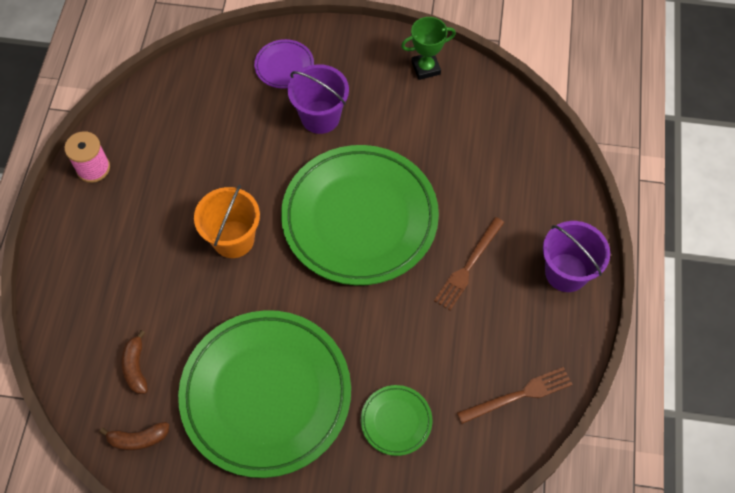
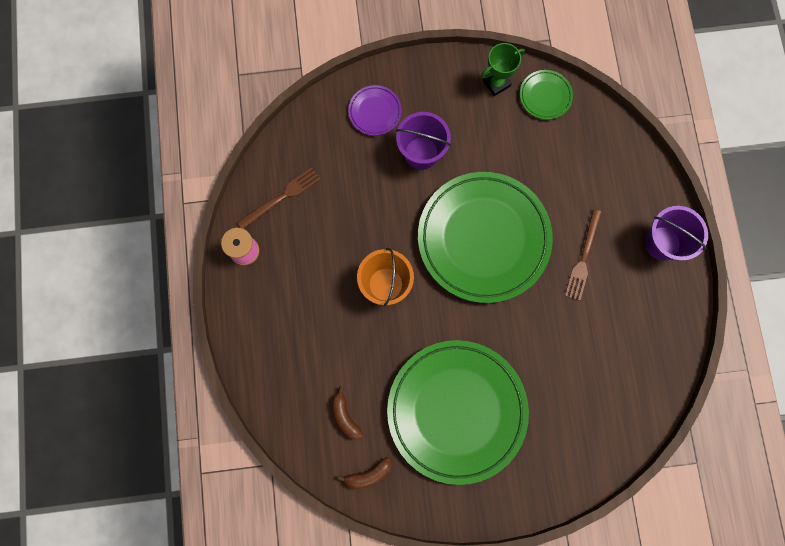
camera: 15 degrees left, 15 degrees up
green plate [361,385,432,456] -> green plate moved to [520,70,573,120]
brown fork [457,367,573,424] -> brown fork moved to [237,168,321,229]

